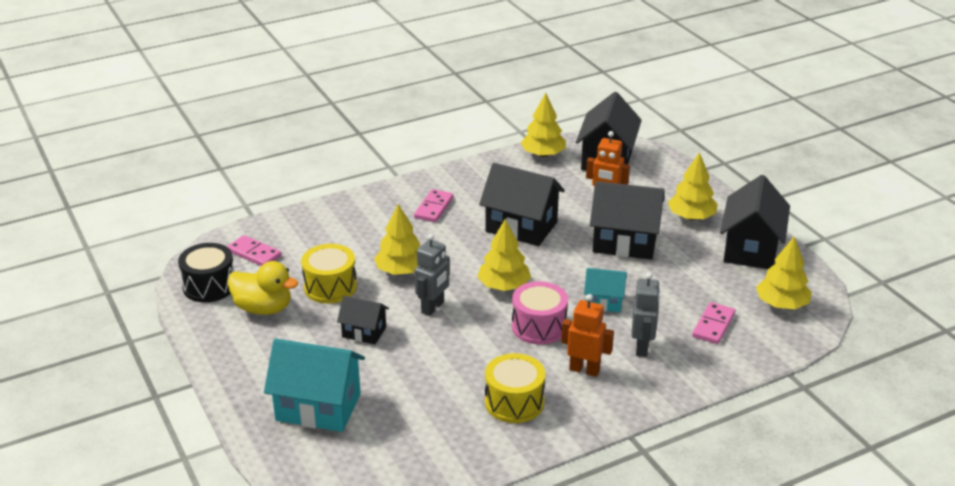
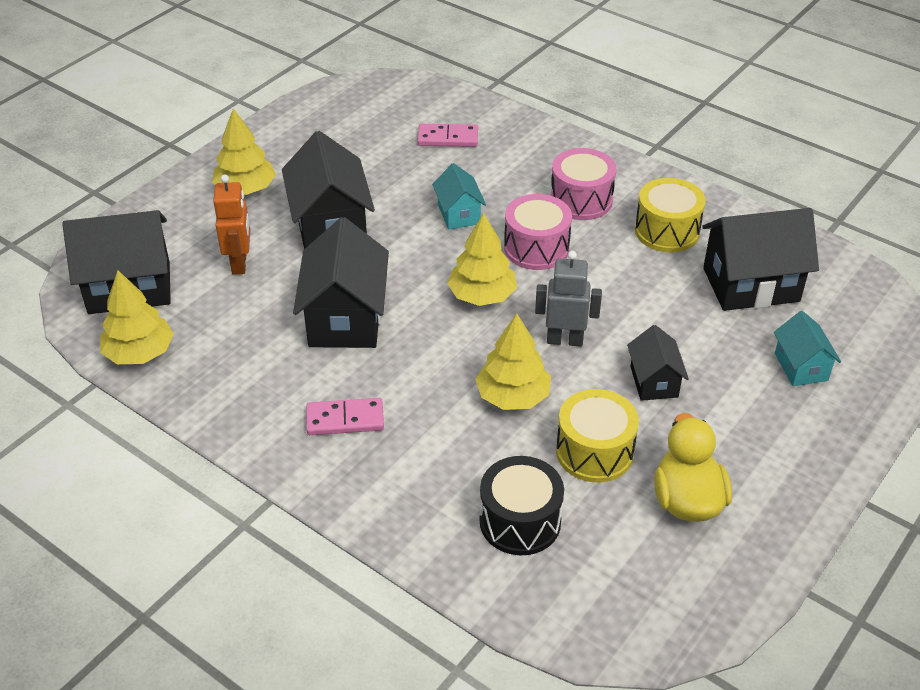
camera: 115 degrees left, 10 degrees up
black drum [178,243,235,302] -> black drum moved to [480,456,564,555]
pink domino [227,235,281,266] -> none
turquoise house [264,339,365,432] -> turquoise house [774,311,841,386], size x0.55
orange robot [561,294,614,377] -> pink drum [550,148,616,220]
grey robot [631,272,660,357] -> none
black house [720,175,790,269] -> black house moved to [702,208,819,311]
yellow tree [756,237,812,309] -> none

